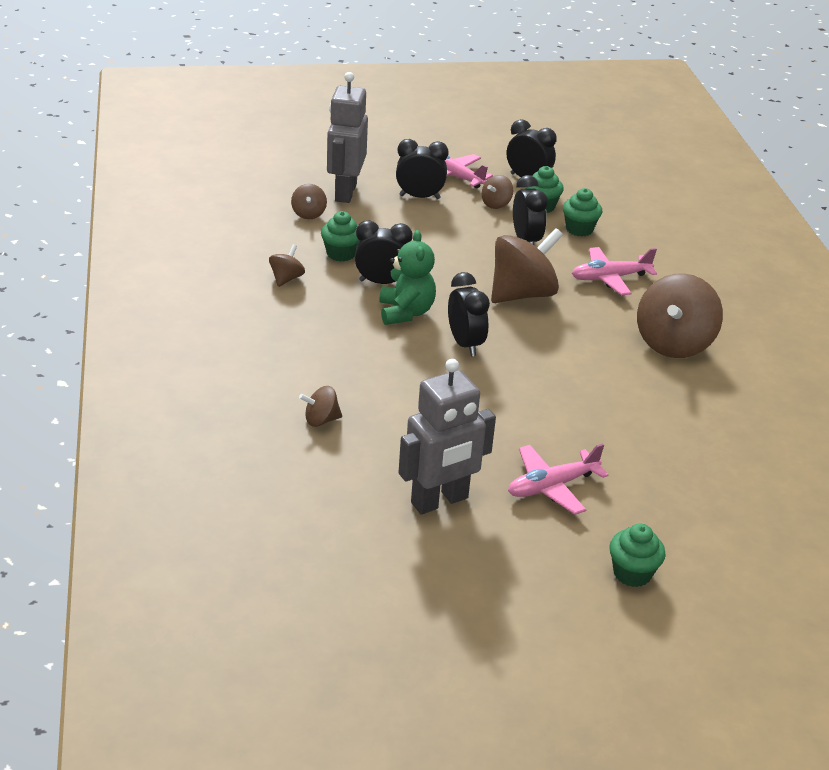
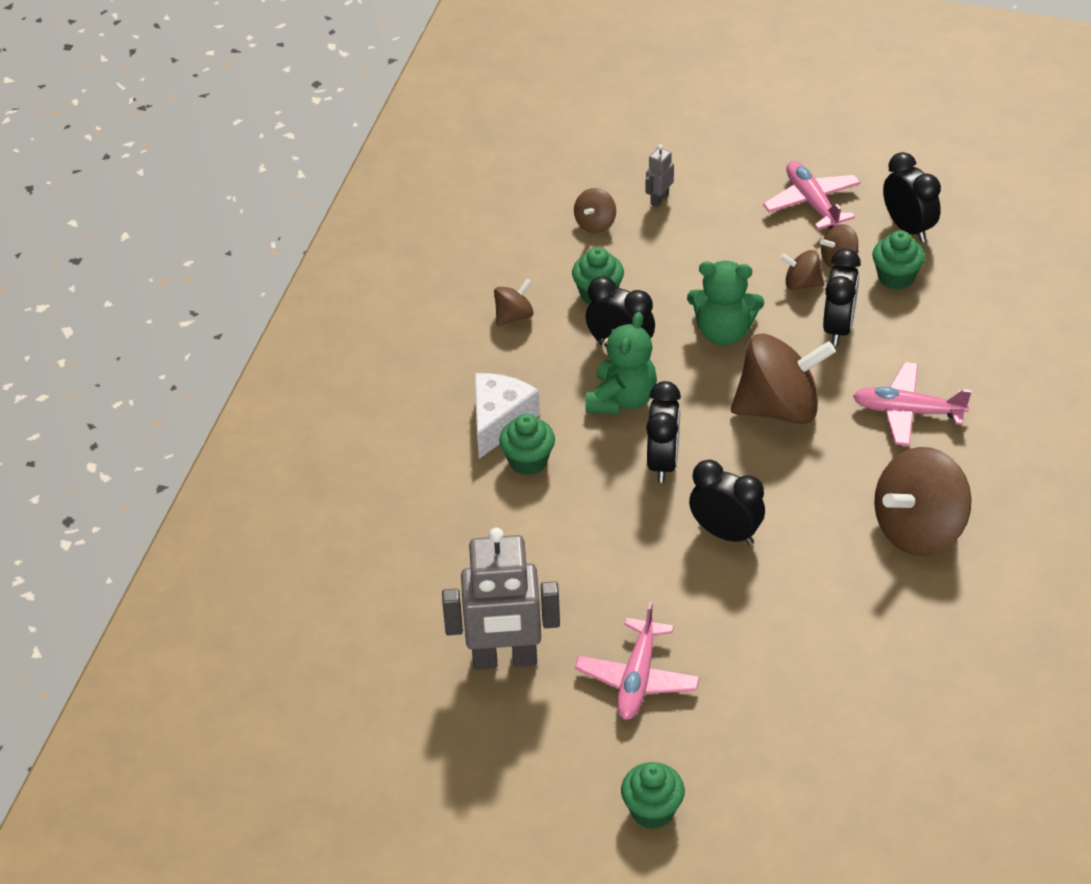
camera: 30 degrees right, 10 degrees up
brown spinning top [299,386,342,427] -> brown spinning top moved to [780,250,824,290]
grey robot [327,72,368,203] -> grey robot [646,144,674,207], size x0.43
black clock [396,139,449,199] -> black clock moved to [689,460,765,545]
pink plane [508,443,608,515] -> pink plane turned 75 degrees counterclockwise [575,602,700,720]
green cupcake [563,188,602,236] -> green cupcake moved to [499,414,555,475]
none -> white cheese [474,373,540,459]
none -> green teddy bear [687,261,764,345]

